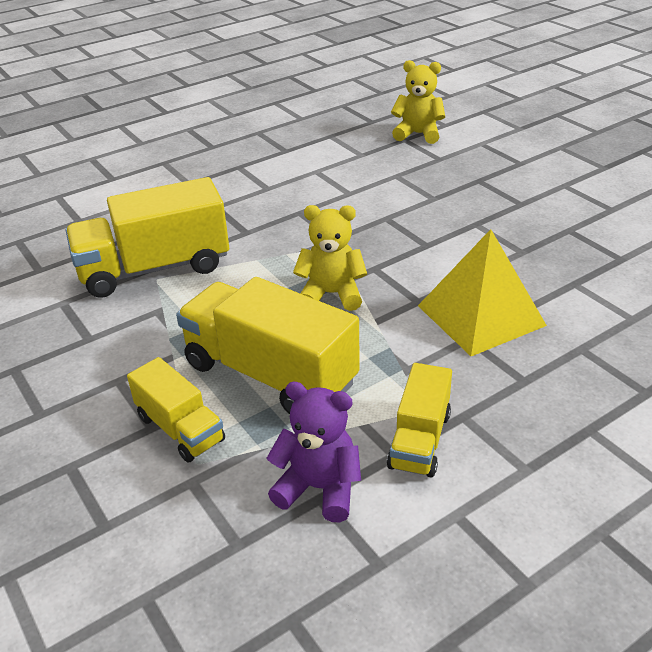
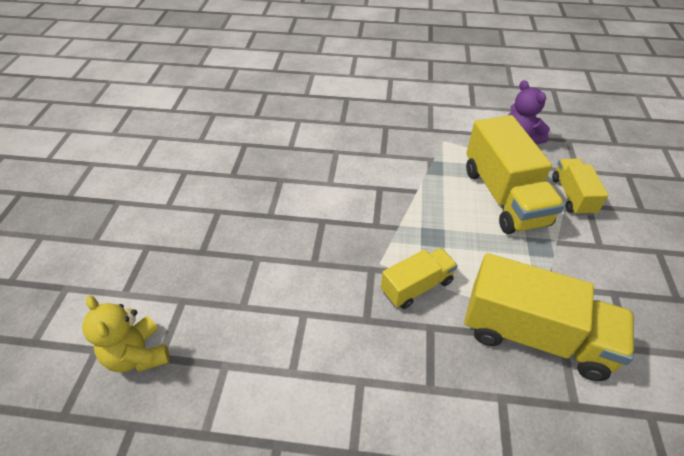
camera: 140 degrees left, 10 degrees up
yellow teddy bear [293,205,367,311] -> none
yellow truck [387,363,452,478] -> yellow truck moved to [381,248,458,309]
yellow pyramid [418,229,547,356] -> none

